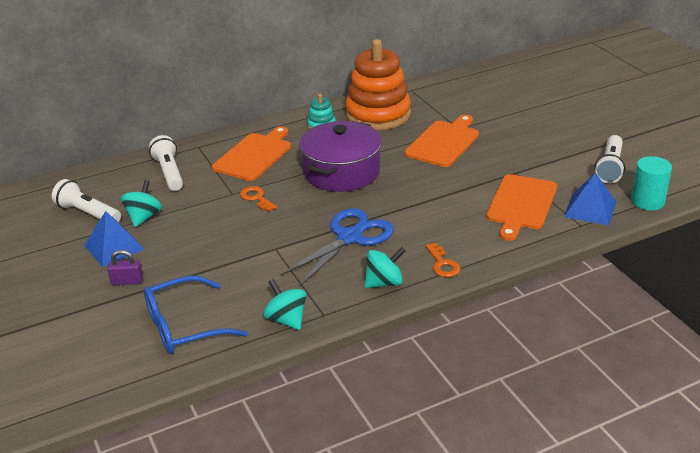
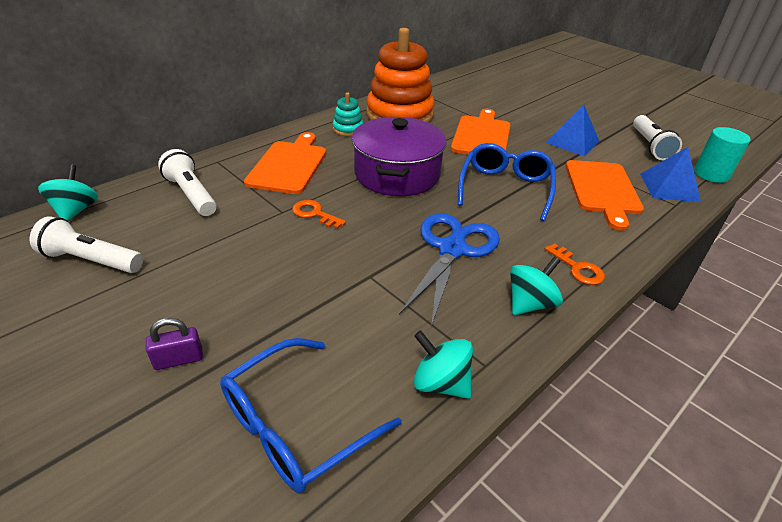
camera: 20 degrees left, 5 degrees up
blue pyramid [84,211,145,267] -> blue pyramid moved to [546,104,599,156]
turquoise spinning top [121,180,162,227] -> turquoise spinning top moved to [38,164,98,222]
none -> blue glasses [458,143,556,221]

